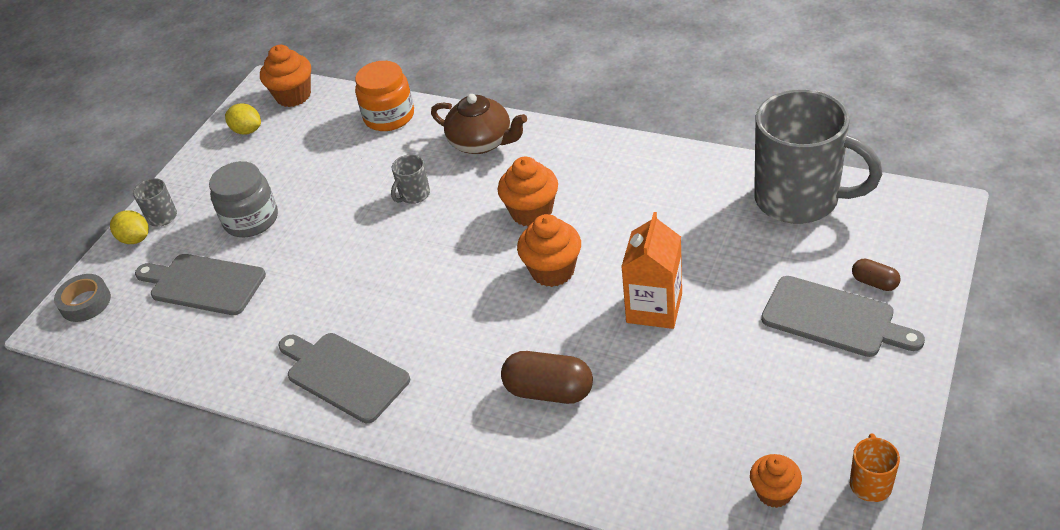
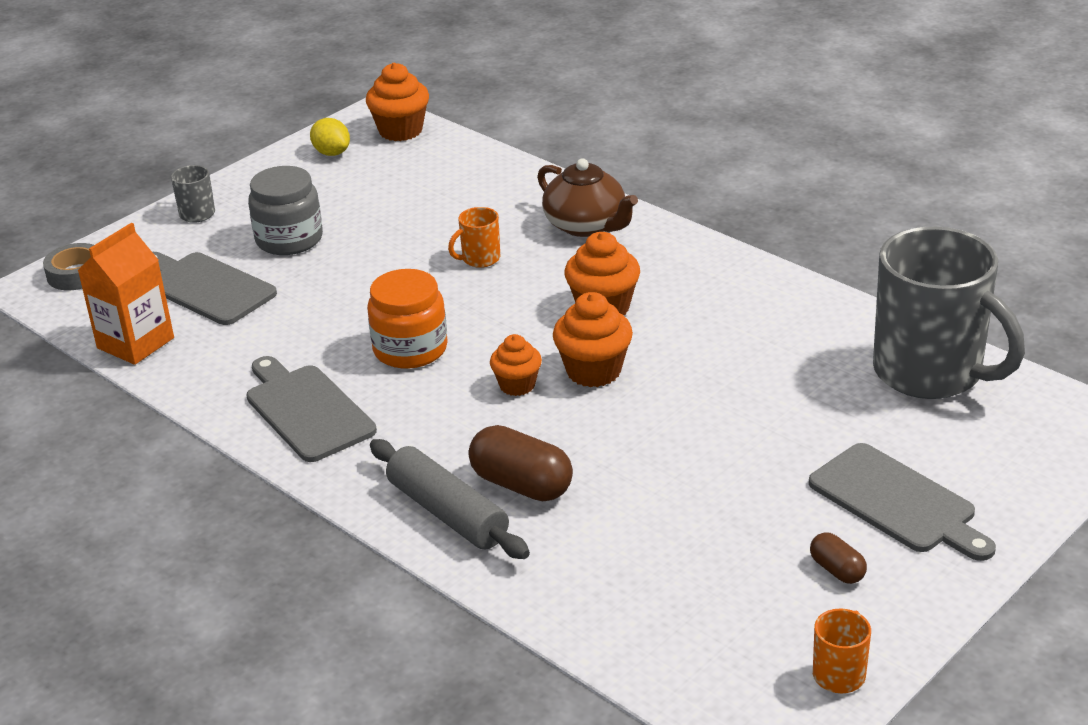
camera: 15 degrees right, 10 degrees down
yellow lemon [110,210,149,244] -> none
orange jar [355,61,414,131] -> orange jar moved to [367,269,448,369]
grey mug [391,154,430,204] -> orange mug [448,207,500,268]
orange carton [621,212,682,329] -> orange carton moved to [77,223,174,365]
orange cupcake [750,454,802,508] -> orange cupcake moved to [490,334,542,396]
brown capsule [852,258,901,291] -> brown capsule moved to [810,532,867,584]
none -> grey rolling pin [370,439,530,559]

